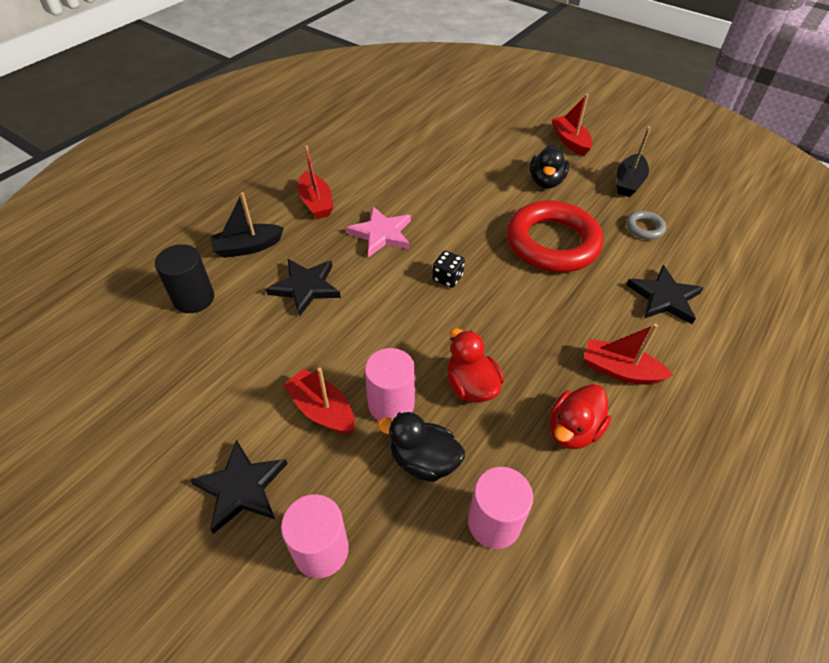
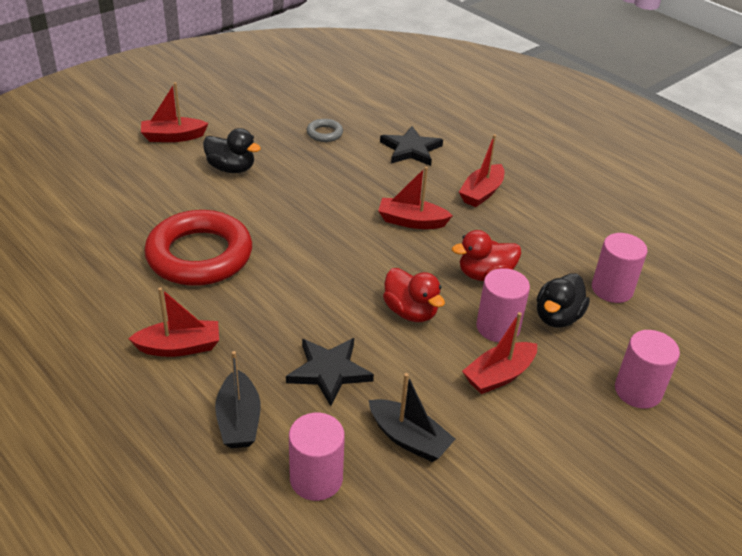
camera: 80 degrees left, 10 degrees down
black cylinder [155,244,214,313] -> pink cylinder [289,413,345,501]
black star [190,439,288,534] -> none
pink star [346,206,411,257] -> none
black dice [432,251,465,288] -> none
red ring [507,200,603,272] -> red ring moved to [144,210,252,286]
red duck [550,384,611,449] -> red duck moved to [383,268,445,322]
black boat [616,126,651,197] -> black boat moved to [369,373,455,462]
none -> red boat [378,166,453,229]

